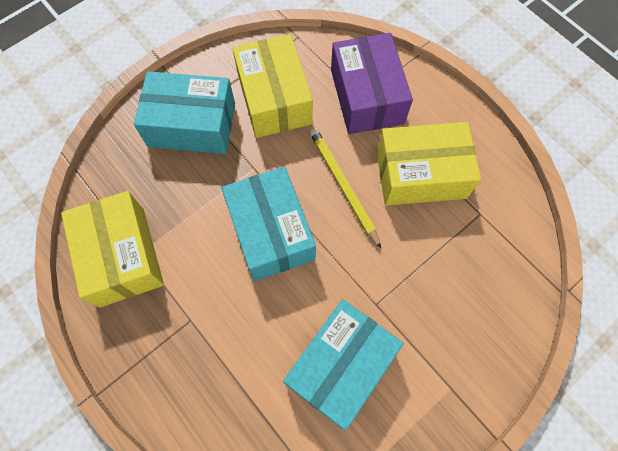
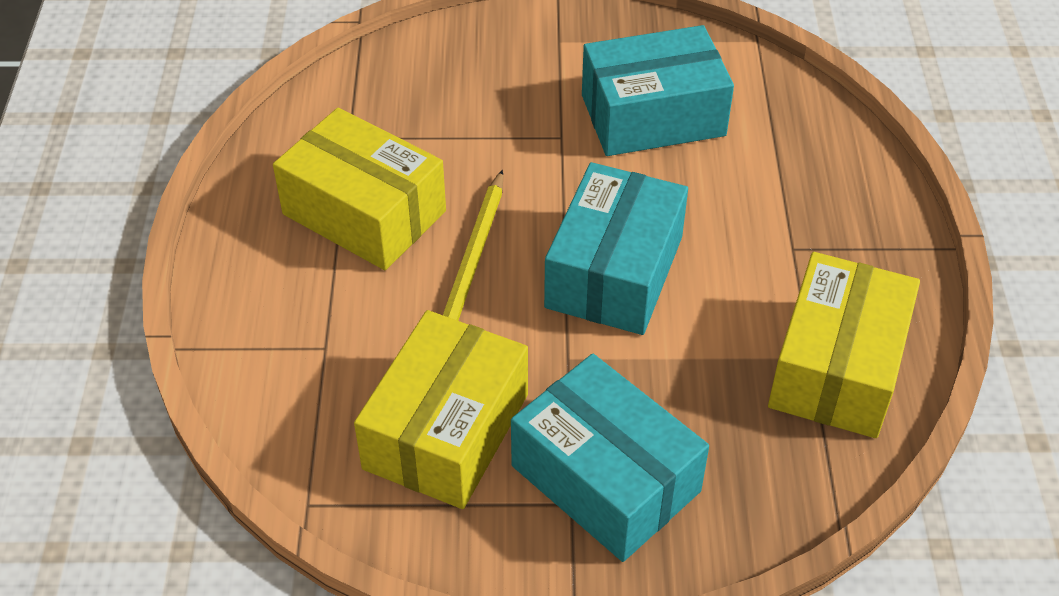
camera: 140 degrees left, 20 degrees down
purple box [331,33,413,134] -> none

